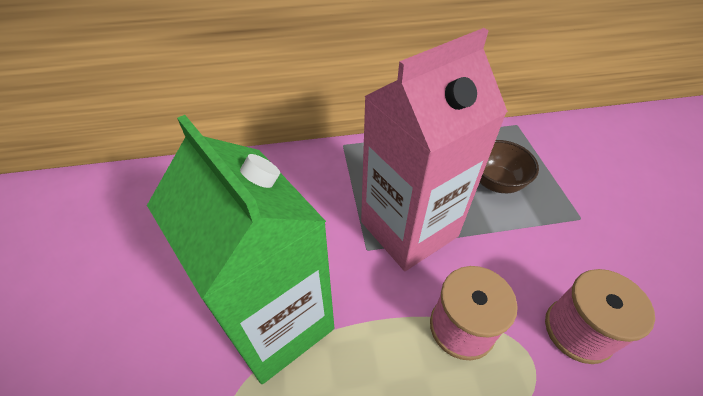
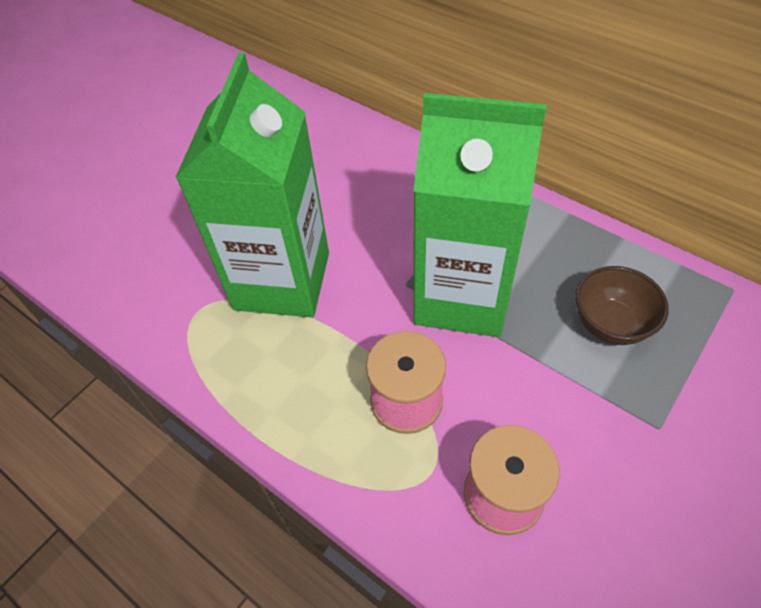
camera: 50 degrees right, 5 degrees up
pink carton [361,28,508,271] -> green carton [413,93,547,337]

